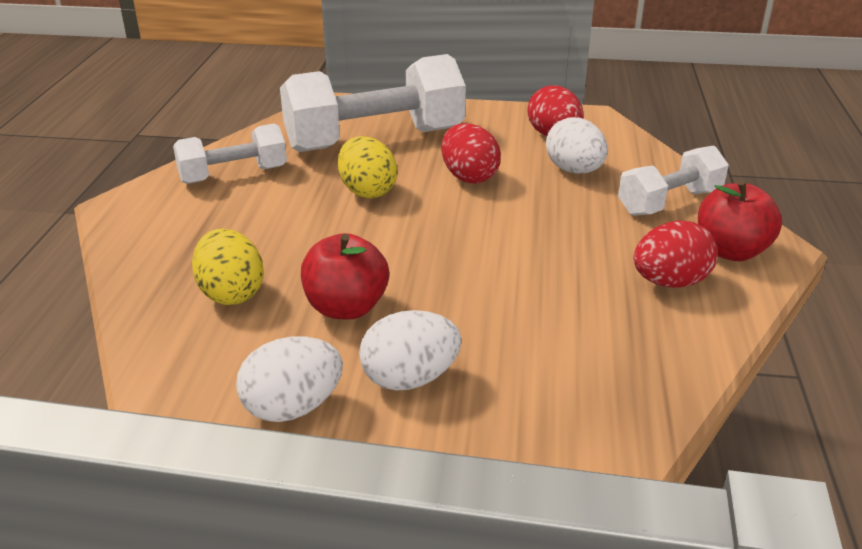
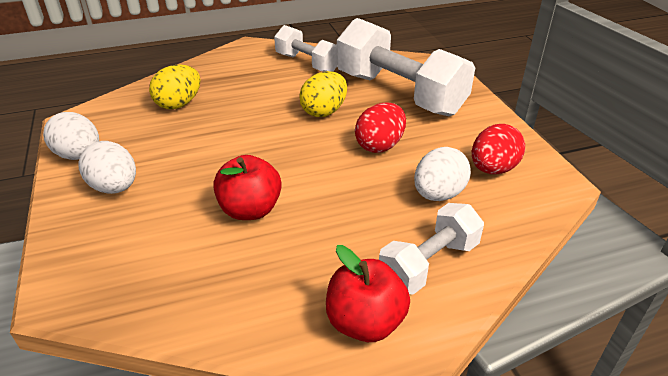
camera: 65 degrees right, 5 degrees up
red apple [301,233,389,319] -> red apple moved to [213,155,282,220]
white dumbbell [618,146,729,216] -> white dumbbell turned 75 degrees counterclockwise [379,203,484,295]
red egg [634,220,718,288] -> none

